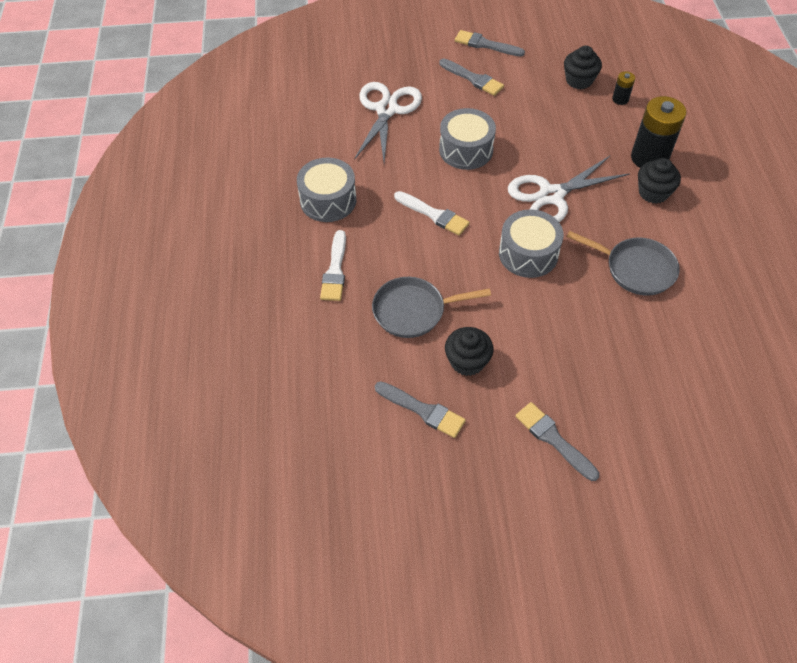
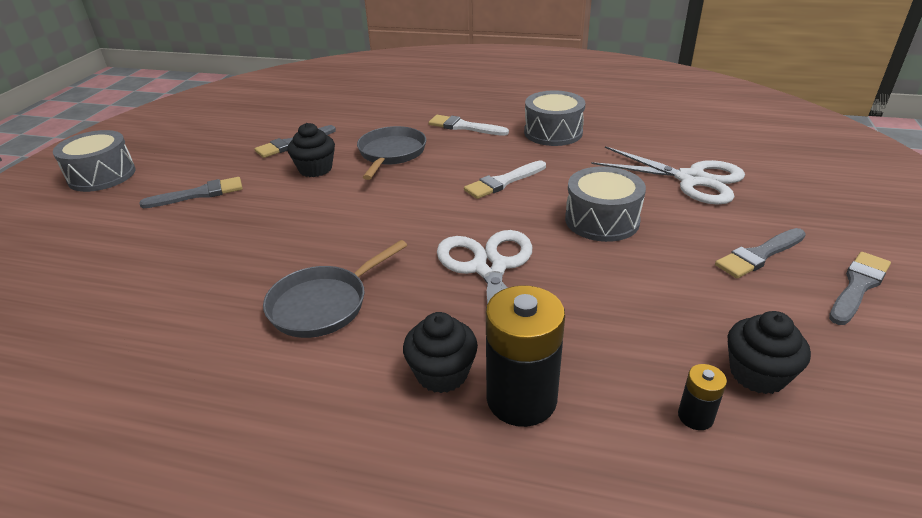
camera: 110 degrees right, 20 degrees down
grey drum [499,209,564,278] -> grey drum moved to [53,130,136,192]

